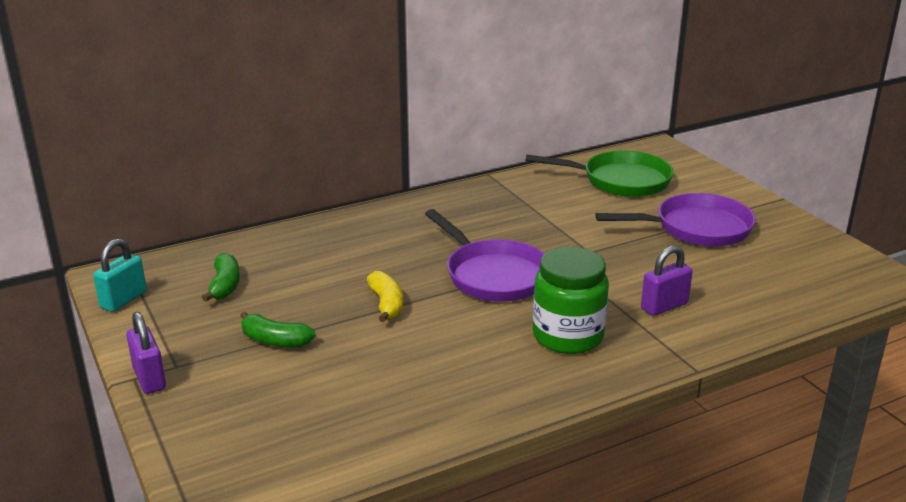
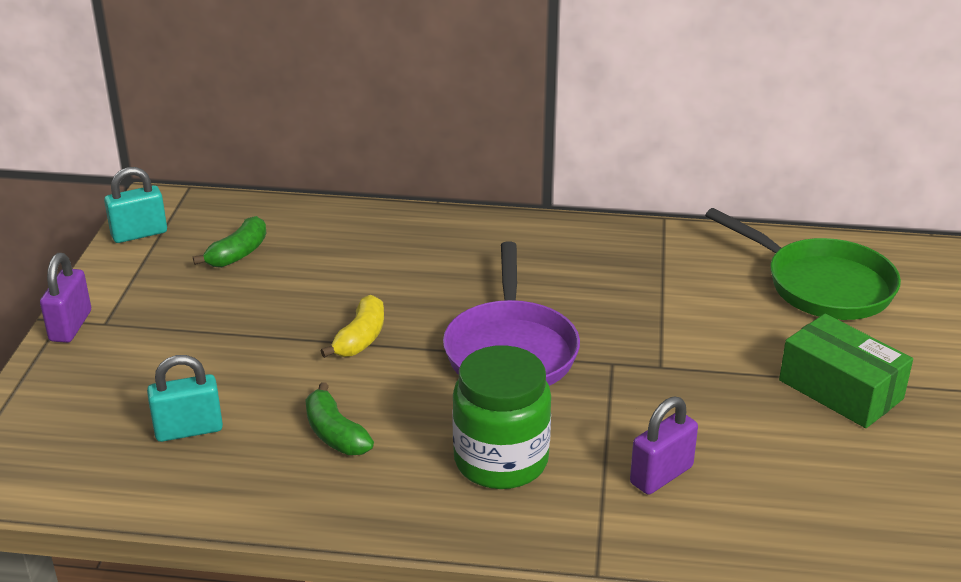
camera: 35 degrees right, 5 degrees up
green banana [240,312,316,348] -> green banana moved to [305,382,374,455]
purple pan [595,193,756,247] -> green box [779,314,913,428]
purple padlock [641,245,693,316] -> purple padlock turned 45 degrees counterclockwise [630,396,698,495]
none -> turquoise padlock [147,355,223,442]

